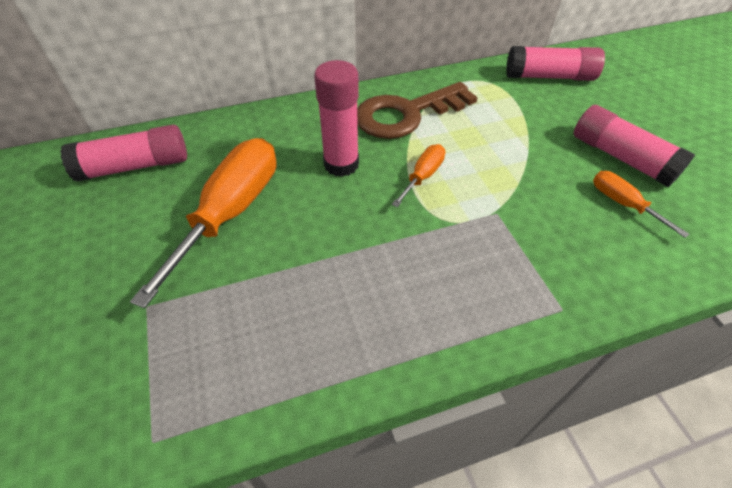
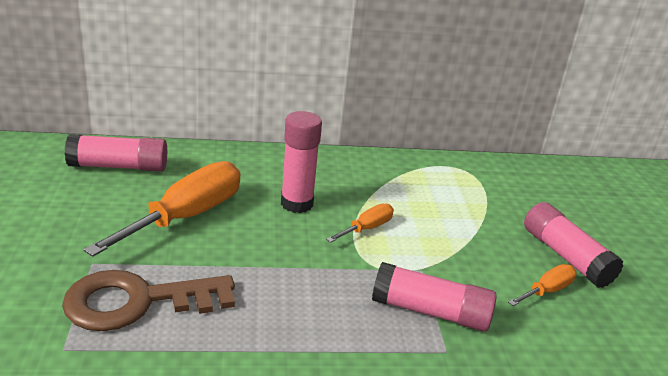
camera: 10 degrees right, 20 degrees down
brown key [357,82,478,139] -> brown key moved to [62,270,235,331]
pink glue stick [506,46,605,81] -> pink glue stick moved to [372,262,497,332]
orange screwdriver [593,171,689,238] -> orange screwdriver turned 75 degrees clockwise [508,264,576,306]

